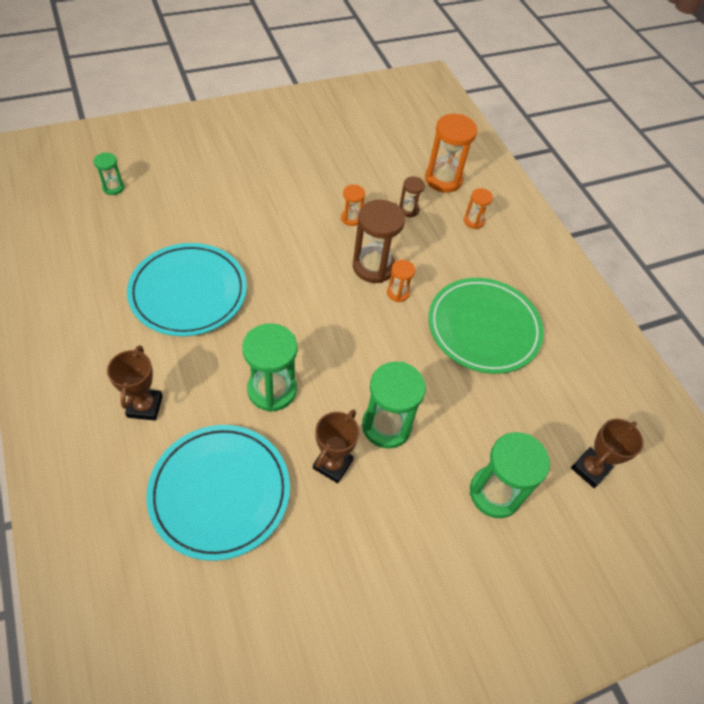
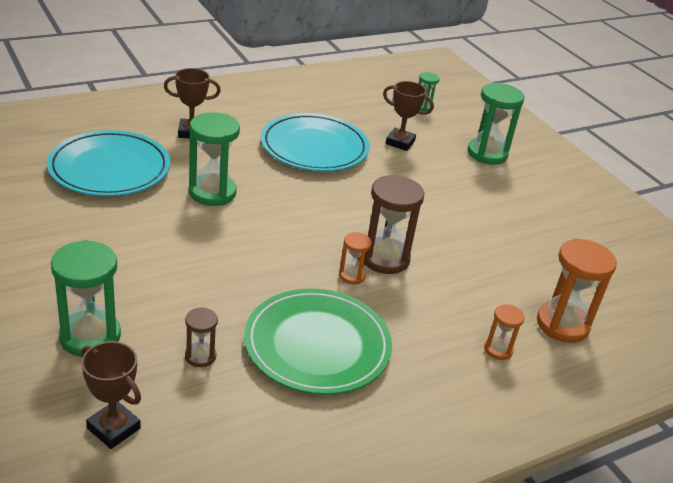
camera: 85 degrees right, 20 degrees down
brown trophy [313,410,359,483] -> brown trophy moved to [383,81,434,151]
orange hourglass [341,184,365,226] -> none
green hourglass [362,362,426,449] -> green hourglass moved to [467,82,525,165]
brown hourglass [399,177,425,217] -> brown hourglass moved to [185,307,218,367]

